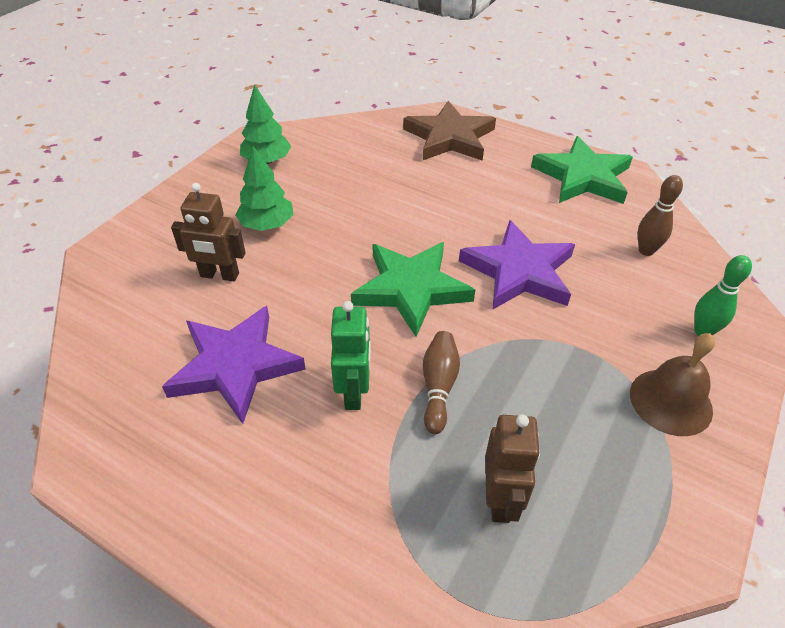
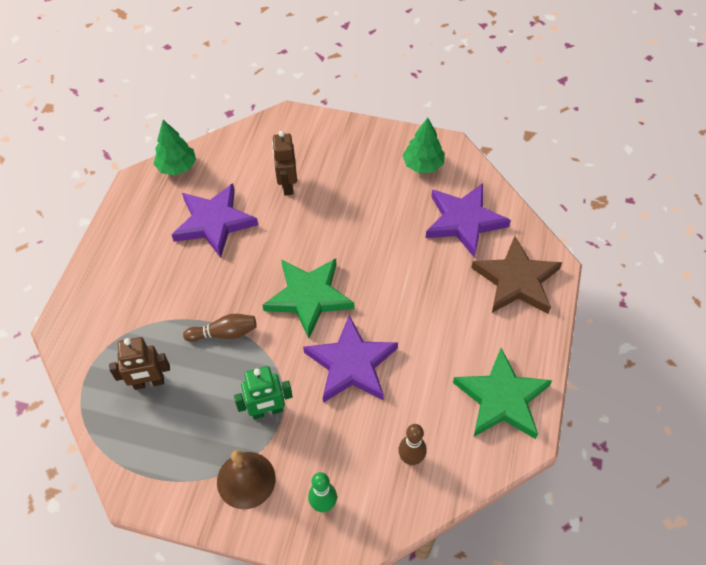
camera: 75 degrees right, 10 degrees up
green tree [235,146,293,231] -> green tree moved to [154,120,196,176]
green robot [331,301,371,410] -> green robot moved to [234,366,293,419]
none -> purple star [426,183,511,258]

